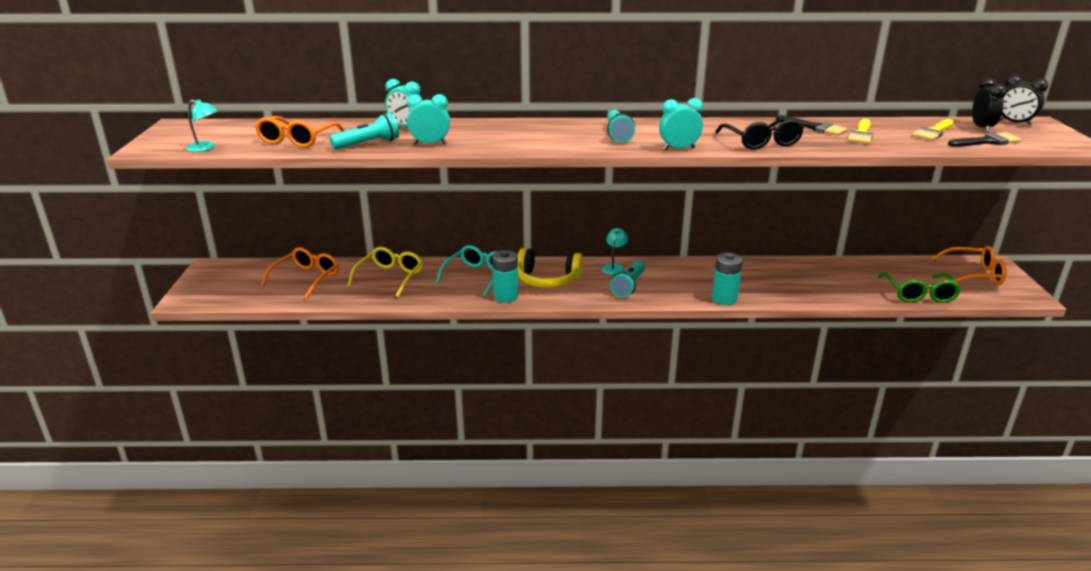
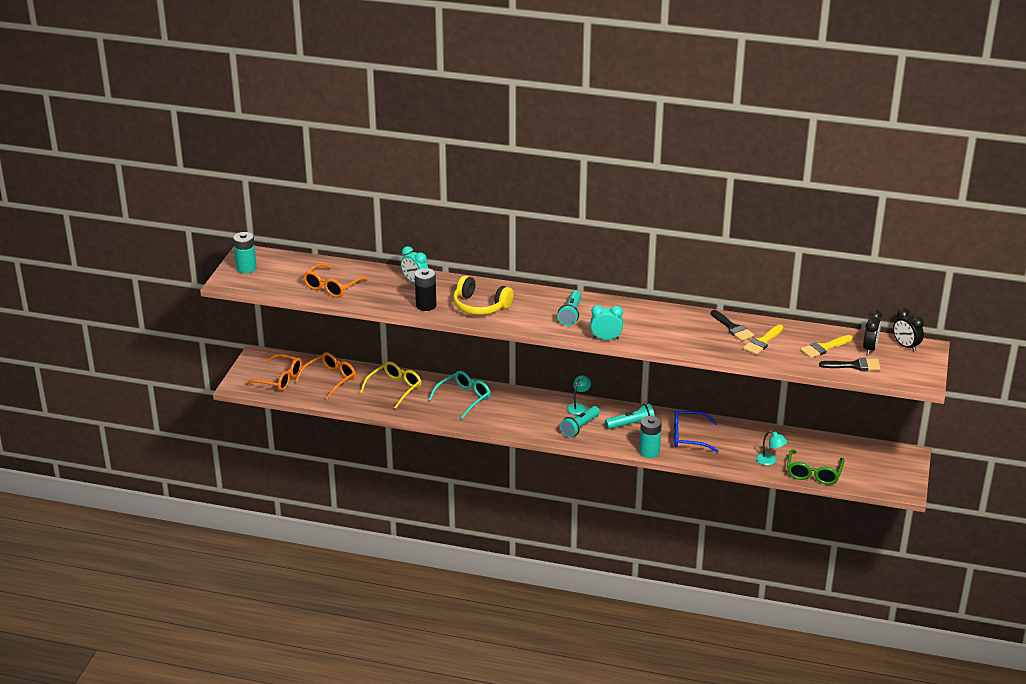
camera: 15 degrees right, 5 degrees up
turquoise lamp [186,99,218,152] -> turquoise lamp moved to [756,431,787,465]
turquoise flashlight [330,113,399,150] -> turquoise flashlight moved to [605,403,655,429]
turquoise clock [407,94,450,144] -> black battery [415,268,436,311]
turquoise battery [492,250,518,303] -> turquoise battery moved to [233,232,257,274]
yellow headphones [518,248,583,288] -> yellow headphones moved to [453,276,513,315]
black glasses [715,118,804,150] -> none
orange glasses [931,246,1007,285] -> orange glasses moved to [244,354,302,391]
none -> blue glasses [674,410,719,452]

